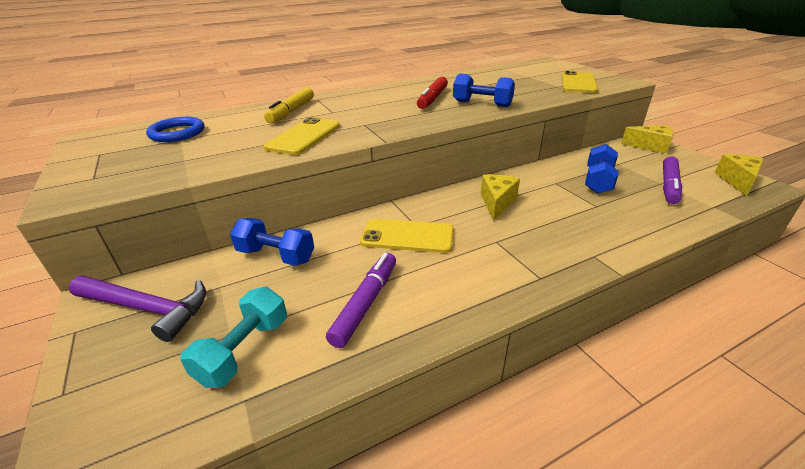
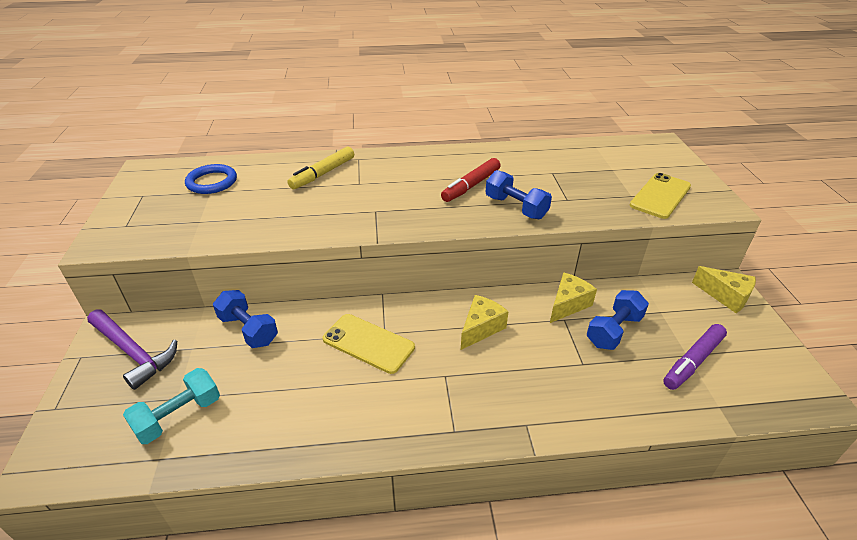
camera: 20 degrees right, 5 degrees up
yellow phone [264,117,340,155] -> none
purple marker [326,253,396,348] -> none
yellow cheese [715,154,764,196] -> yellow cheese moved to [550,273,597,323]

